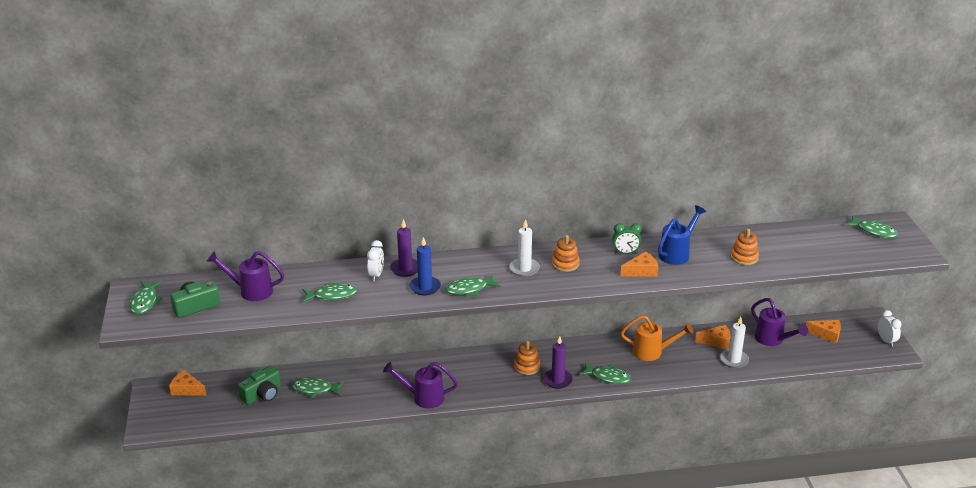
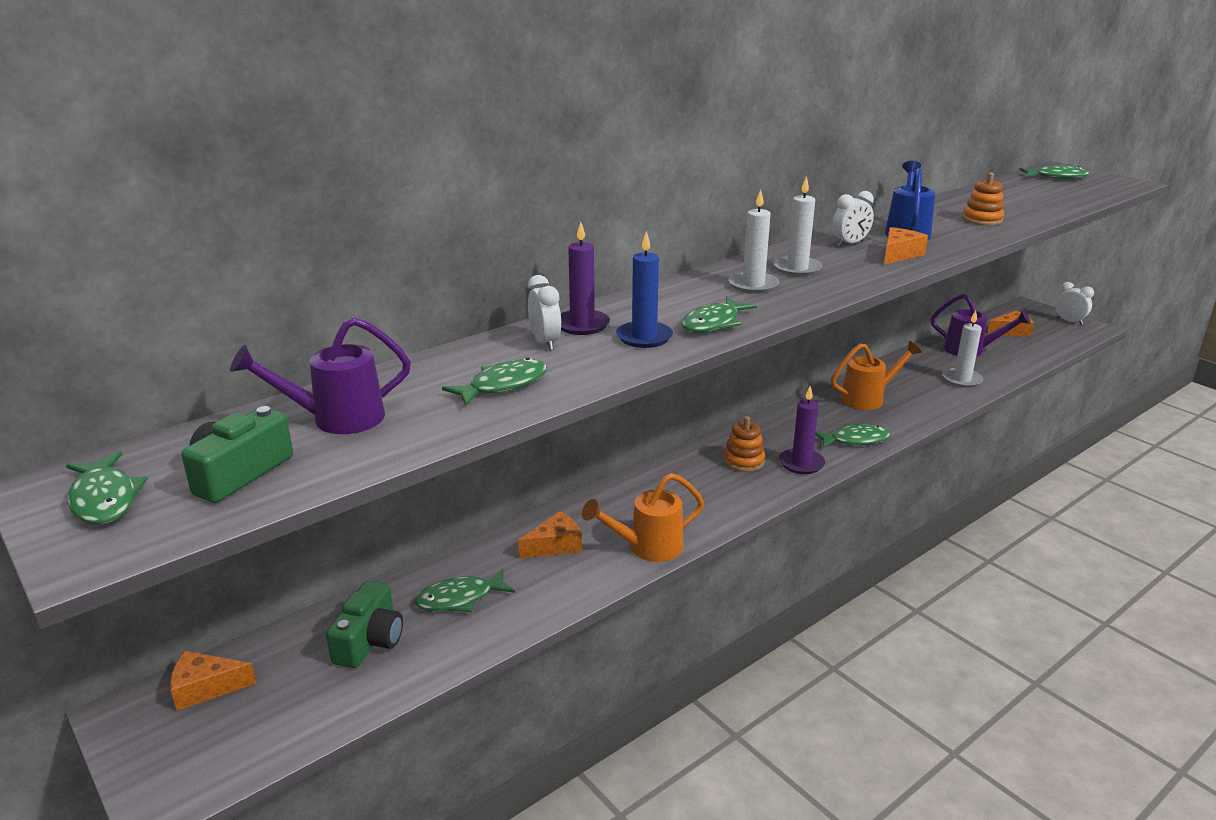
camera: 30 degrees left, 5 degrees down
purple watering can [383,362,458,409] -> orange watering can [582,473,704,562]
orange stacking toy [552,235,580,272] -> white candle [774,176,822,277]
green clock [612,223,642,254] -> white clock [832,191,874,246]
orange cheese [695,325,730,349] -> orange cheese moved to [518,511,582,558]

